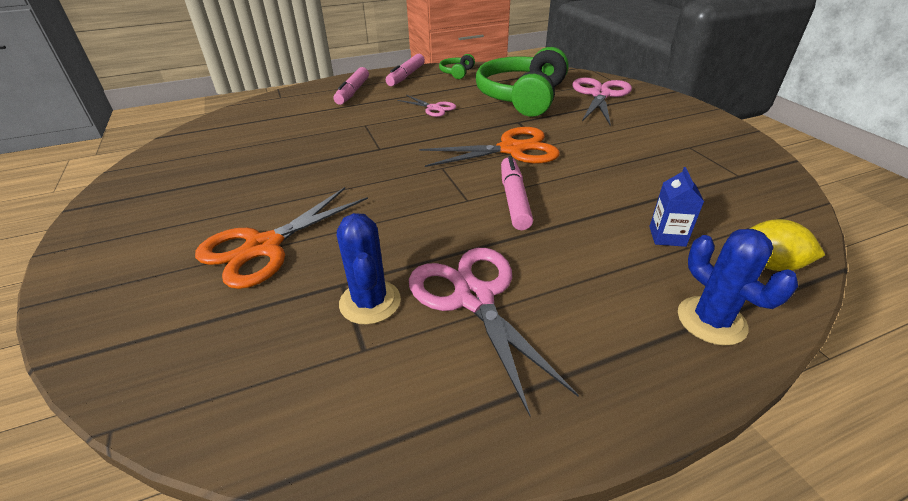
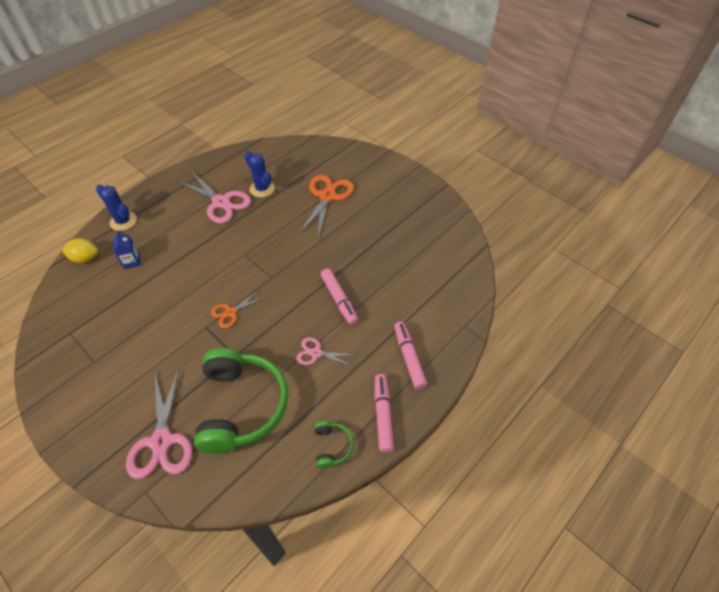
camera: 155 degrees right, 15 degrees up
orange scissors [419,127,560,167] -> orange scissors [211,290,266,328], size x0.55
pink marker [501,156,533,230] -> pink marker moved to [321,269,358,325]

